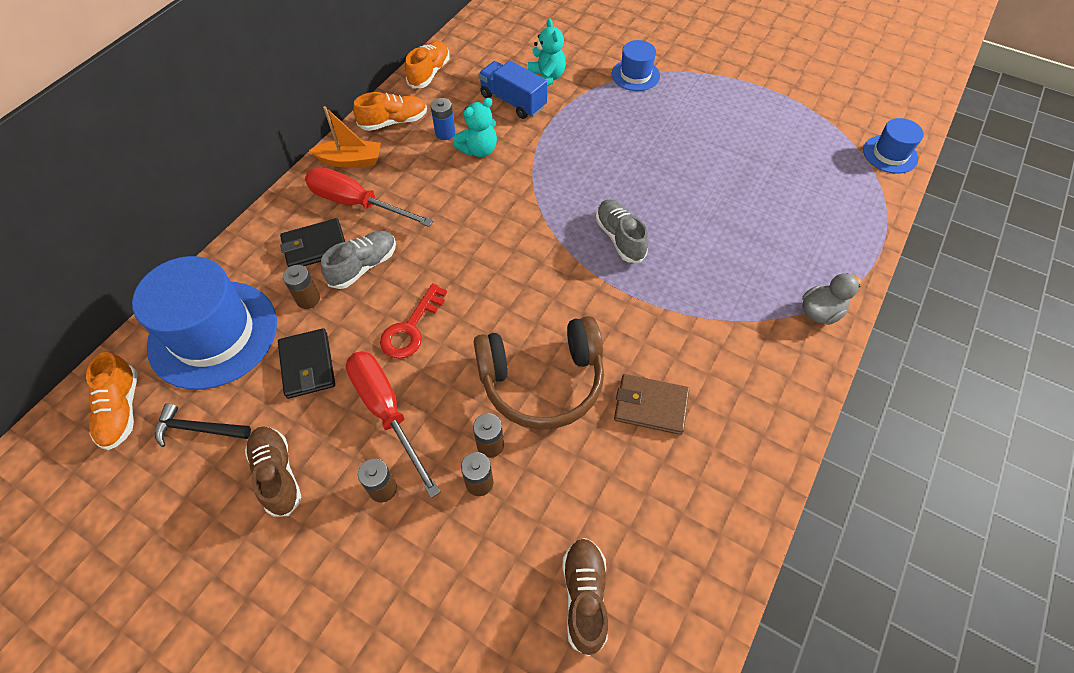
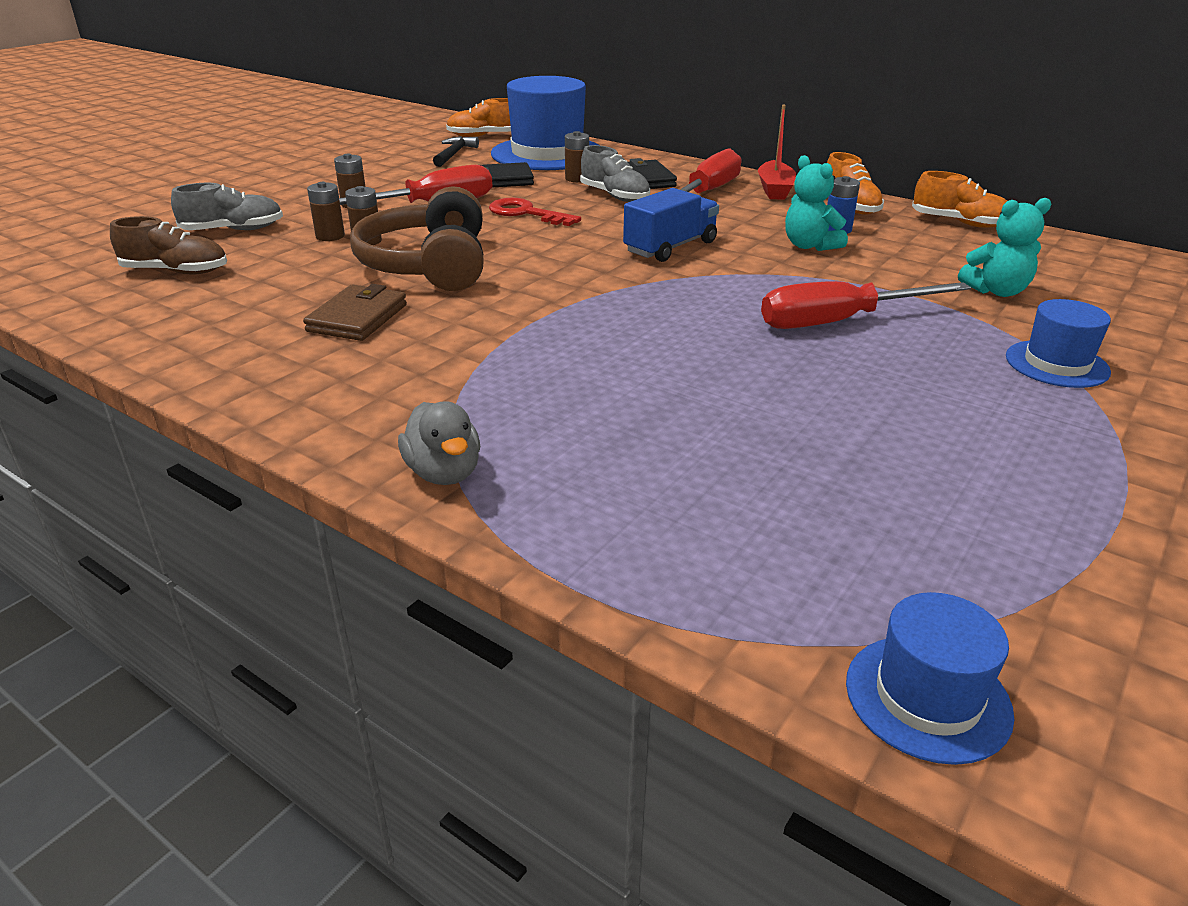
camera: 95 degrees right, 25 degrees down
brown shoe [245,426,301,516] -> none
orange boat [309,106,381,168] -> red boat [758,105,796,200]
blue truck [478,61,547,119] -> blue truck moved to [623,188,719,262]
grey shoe [596,199,649,263] -> grey shoe moved to [171,183,283,230]
none -> red screwdriver [761,281,971,329]

